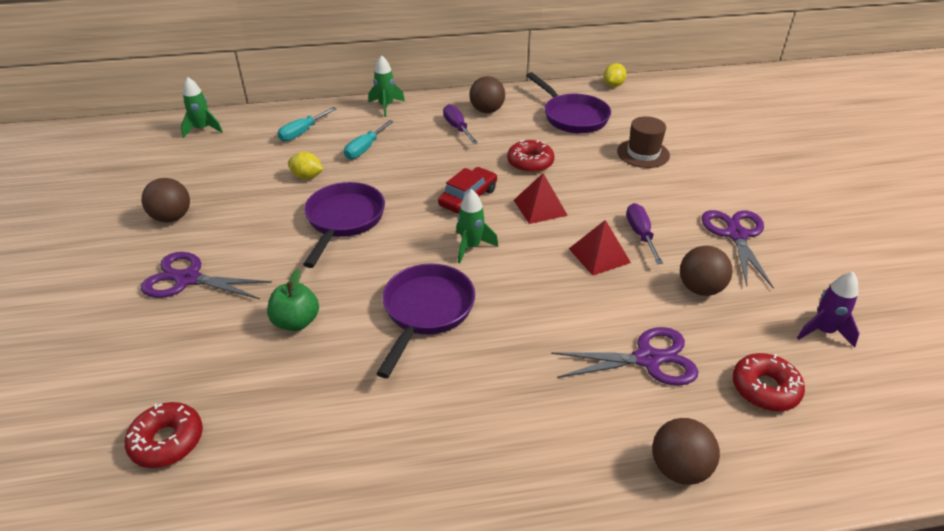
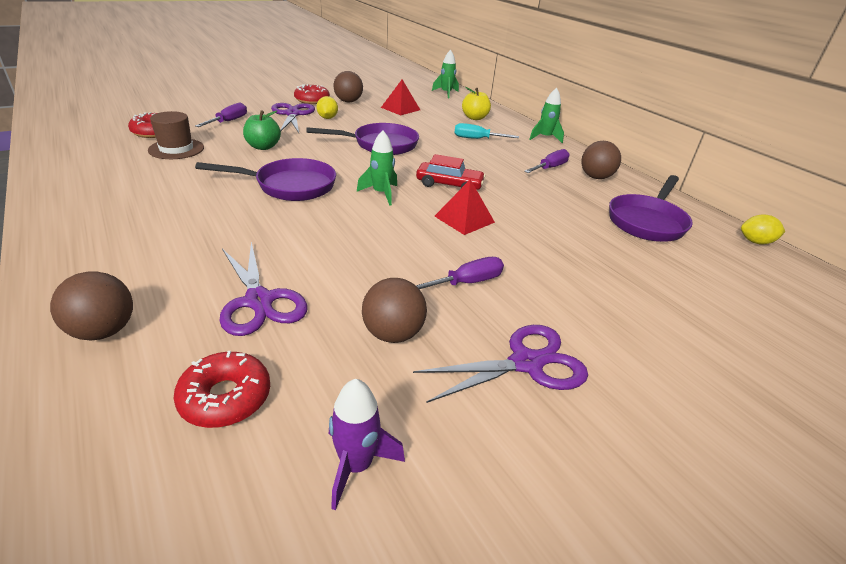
camera: 65 degrees right, 5 degrees down
turquoise screwdriver [277,107,337,141] -> yellow apple [462,87,491,120]
yellow lemon [288,152,323,179] -> yellow lemon moved to [316,96,338,119]
red donut [507,140,554,173] -> red donut moved to [294,84,330,104]
red pyramid [569,220,631,276] -> red pyramid moved to [381,80,420,115]
brown hat [617,116,670,168] -> brown hat moved to [148,111,204,159]
none -> purple screwdriver [195,102,247,127]

